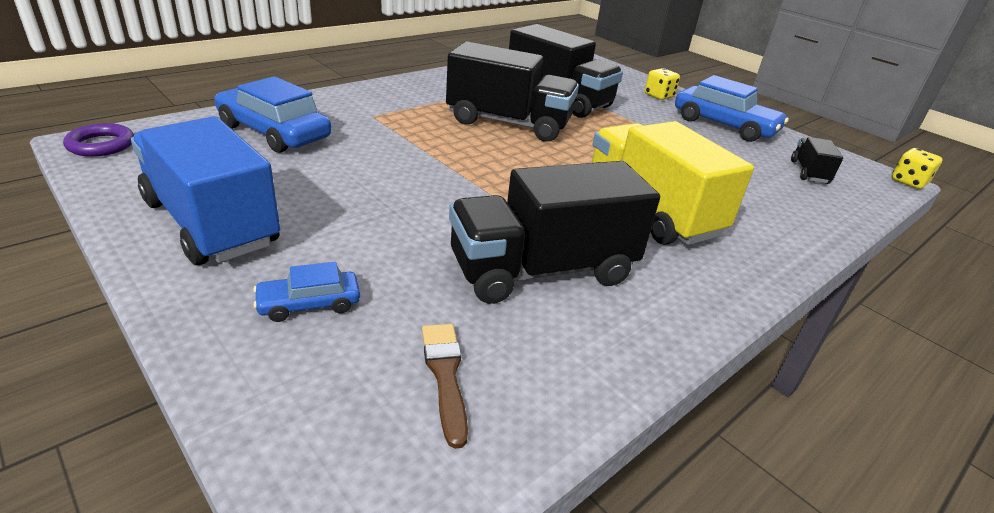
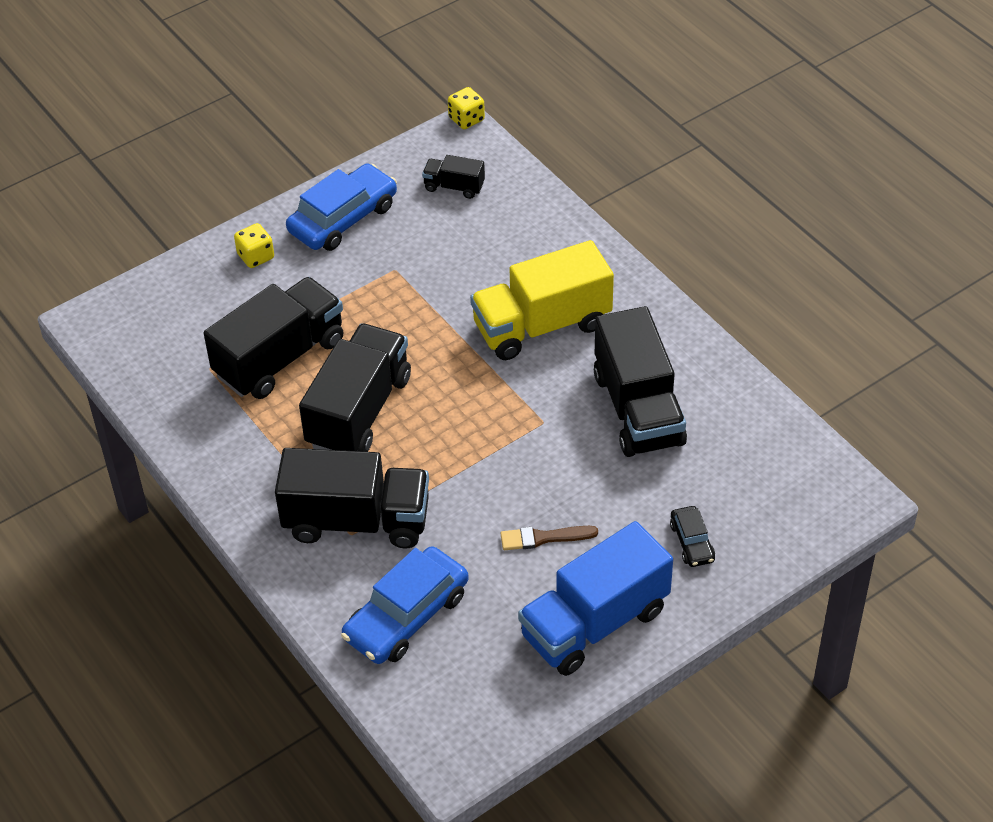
camera: 80 degrees left, 15 degrees up
purple ring [63,123,134,157] -> none
blue car [253,262,360,322] -> black car [670,506,715,567]
brown brush [422,324,468,449] -> brown brush moved to [501,526,598,550]
none -> black truck [275,448,429,549]

